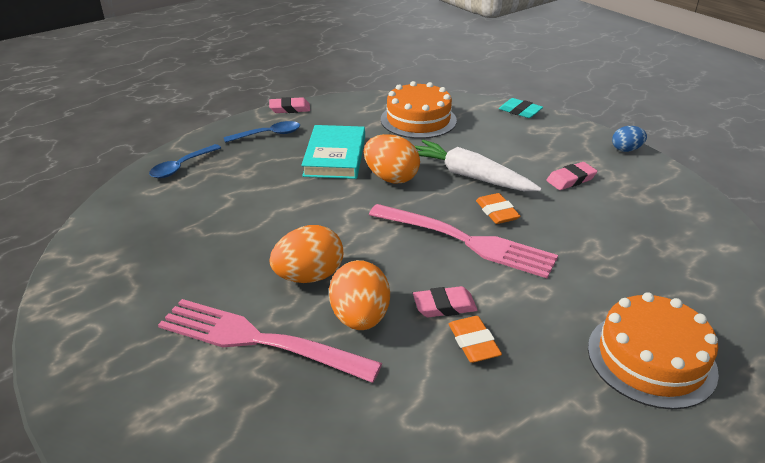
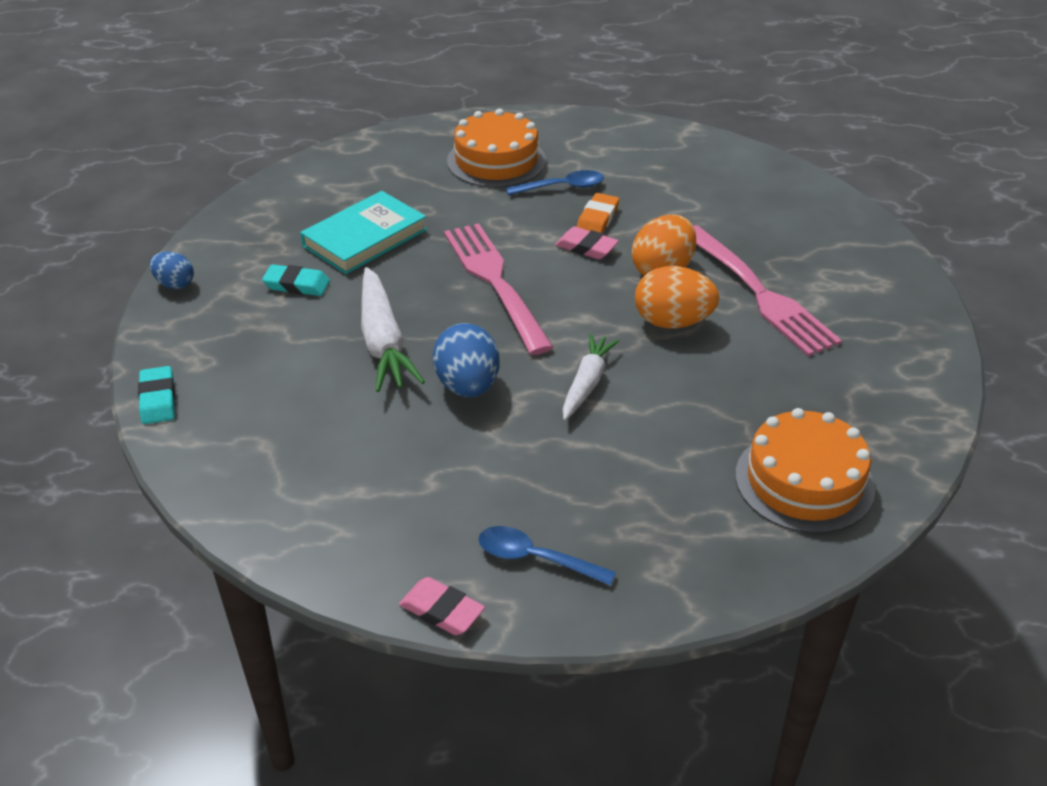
camera: 140 degrees left, 5 degrees up
blue spoon [149,144,221,178] -> blue spoon moved to [506,170,604,196]
turquoise book [301,125,365,179] -> turquoise book moved to [300,191,427,274]
orange egg [364,134,420,184] -> blue egg [433,323,499,397]
orange cake [381,81,457,139] -> orange cake moved to [735,408,875,534]
orange eraser [476,193,520,224] -> none
pink eraser [546,162,597,190] -> turquoise eraser [262,264,330,296]
none -> white carrot [563,333,620,421]

